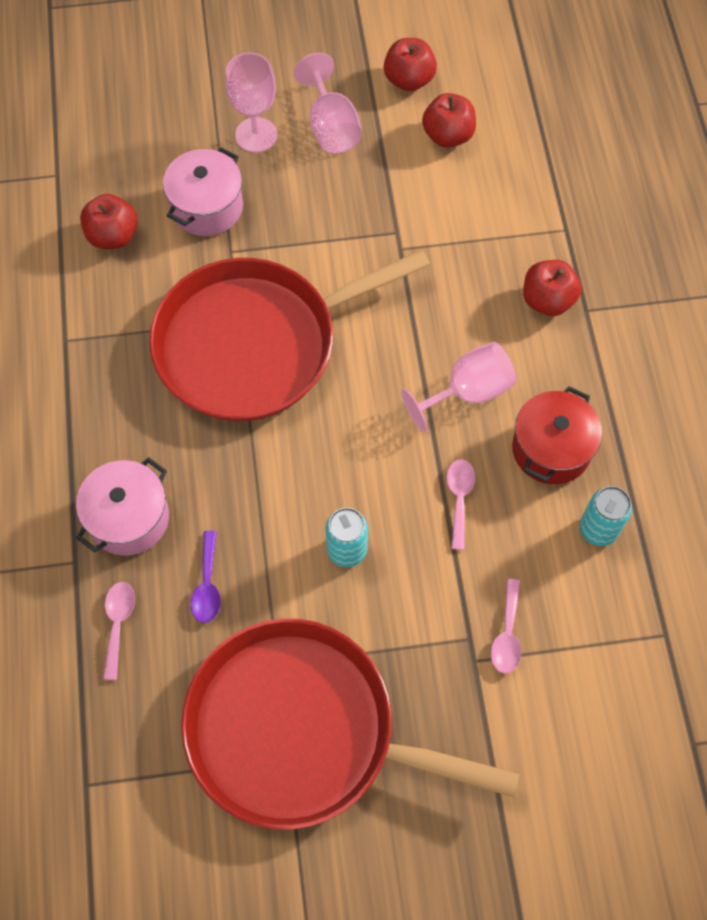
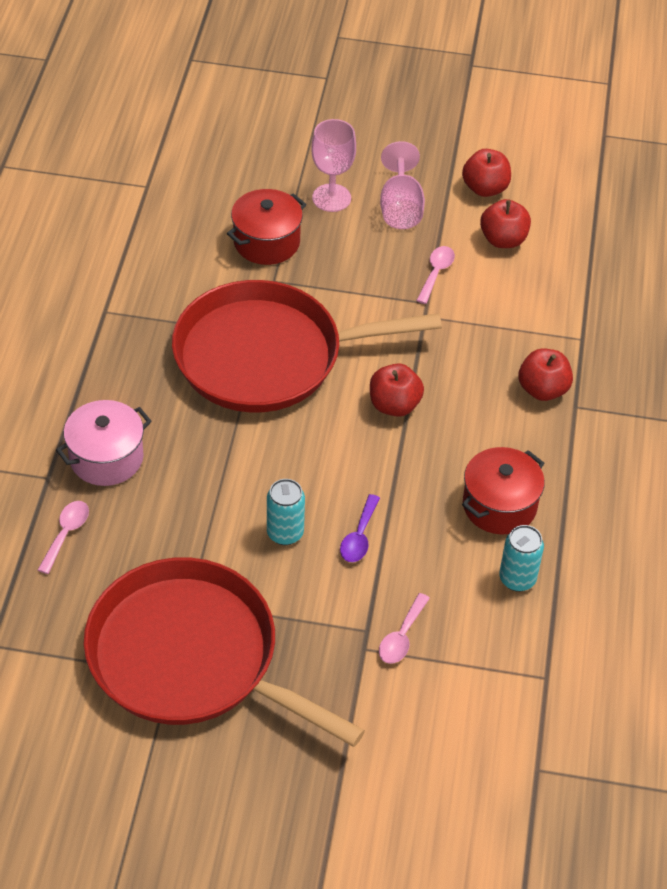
camera: 15 degrees right, 15 degrees down
red apple [80,194,138,249] -> red apple moved to [370,363,424,417]
pink pot [163,147,243,236] -> red pot [227,189,307,265]
purple spoon [191,531,221,623] -> purple spoon moved to [340,494,380,562]
pink goblet [401,342,517,432] -> none
pink spoon [447,459,475,550] -> pink spoon moved to [416,246,455,304]

